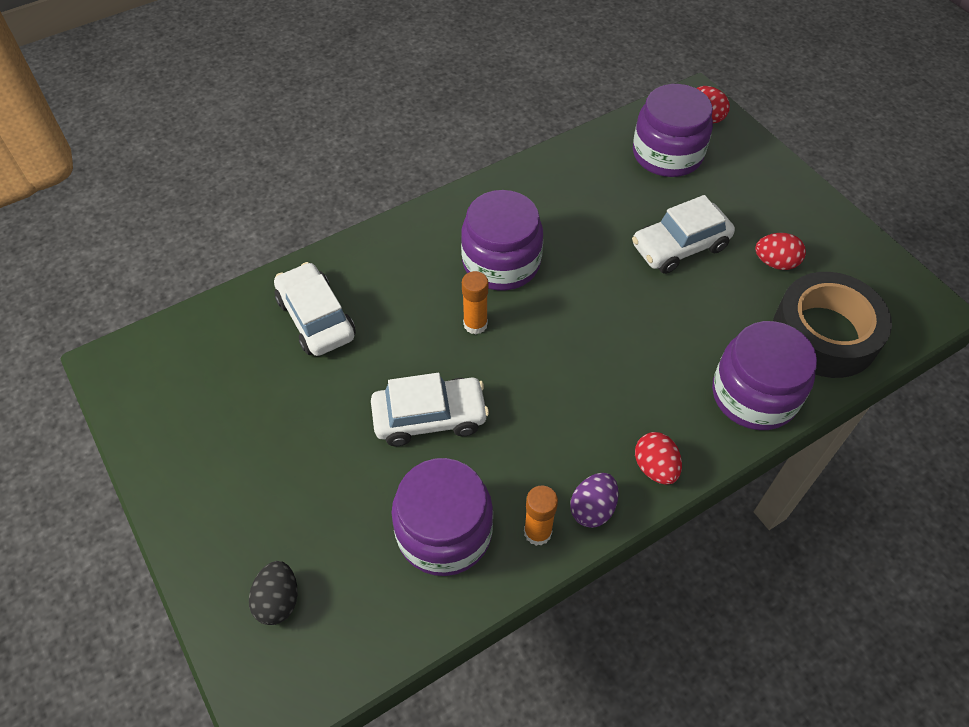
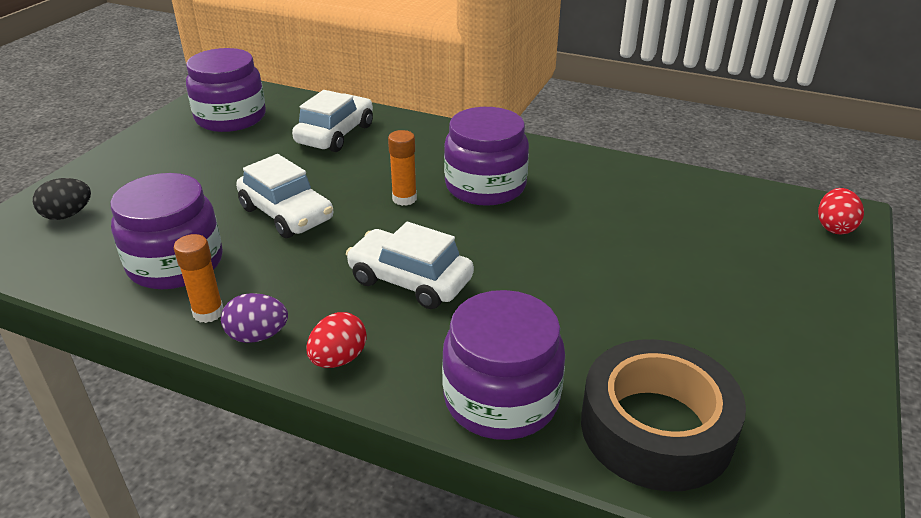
camera: 55 degrees right, 20 degrees down
white car [632,195,735,274] -> white car moved to [346,222,474,309]
purple jar [633,84,713,177] -> purple jar moved to [186,48,266,132]
red egg [755,233,806,270] -> none

